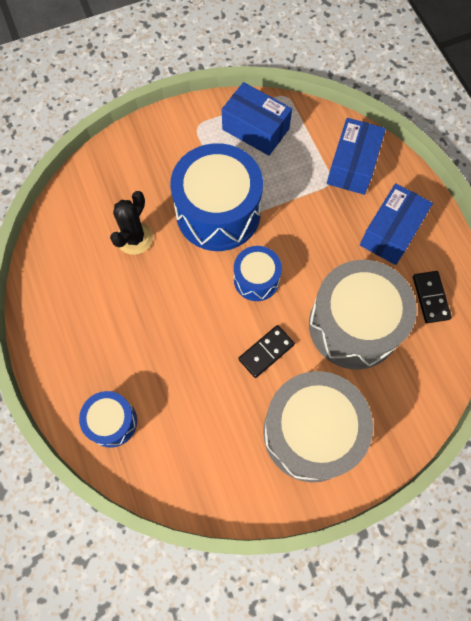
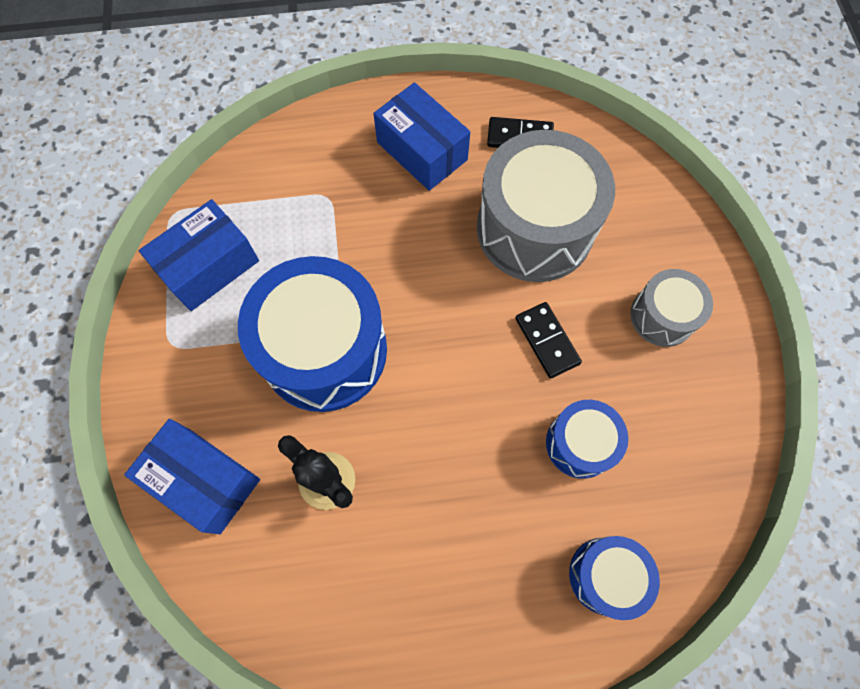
camera: 75 degrees left, 0 degrees up
blue drum [234,246,282,301] -> blue drum moved to [546,400,628,479]
grey drum [263,371,373,482] -> grey drum [630,269,713,347], size x0.52
blue box [327,118,386,195] -> blue box moved to [124,419,260,534]

